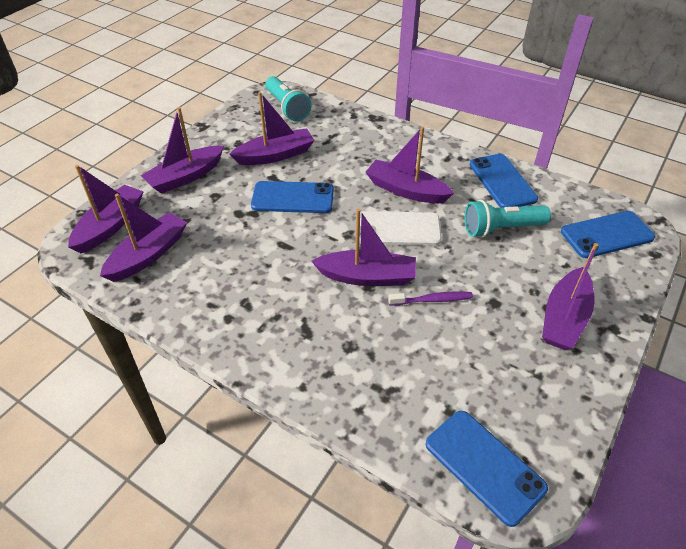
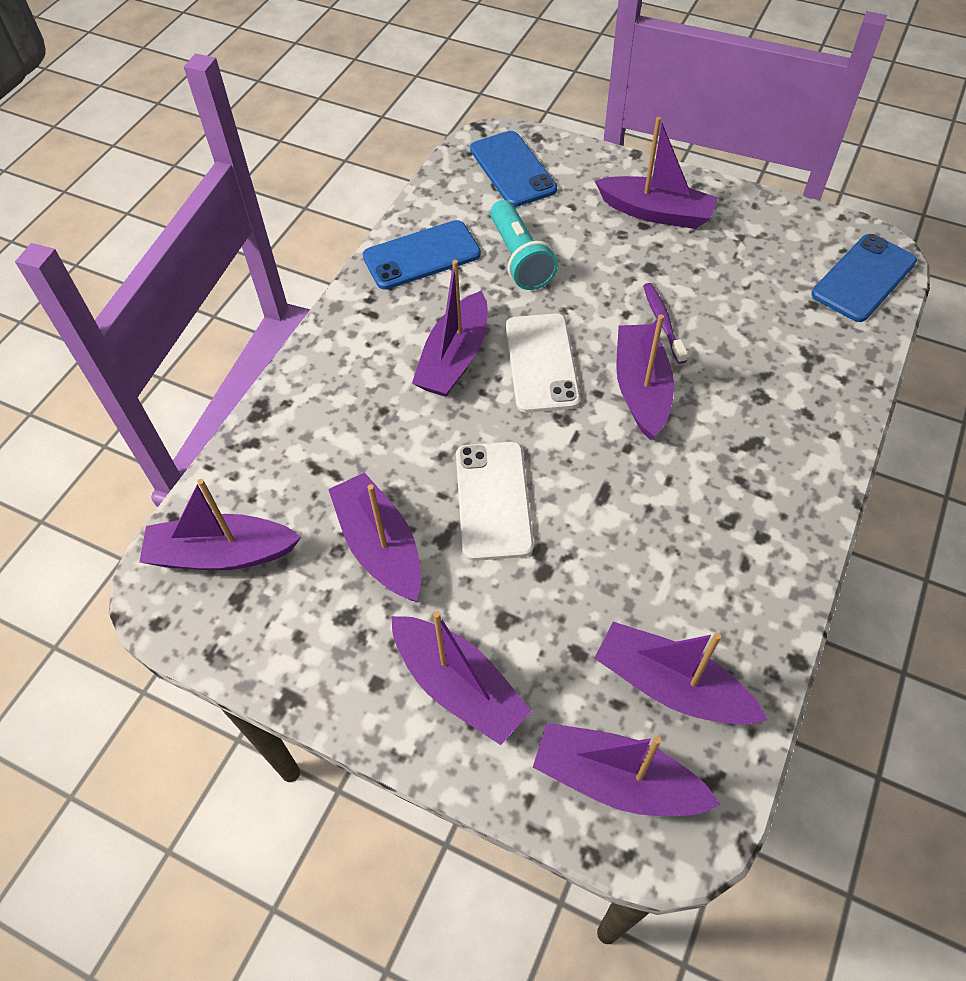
camera: 95 degrees left, 10 degrees up
blue phone [251,181,334,213] -> white phone [456,442,534,561]
turquoise flashlight [265,76,312,121] -> purple boat [139,479,301,570]

